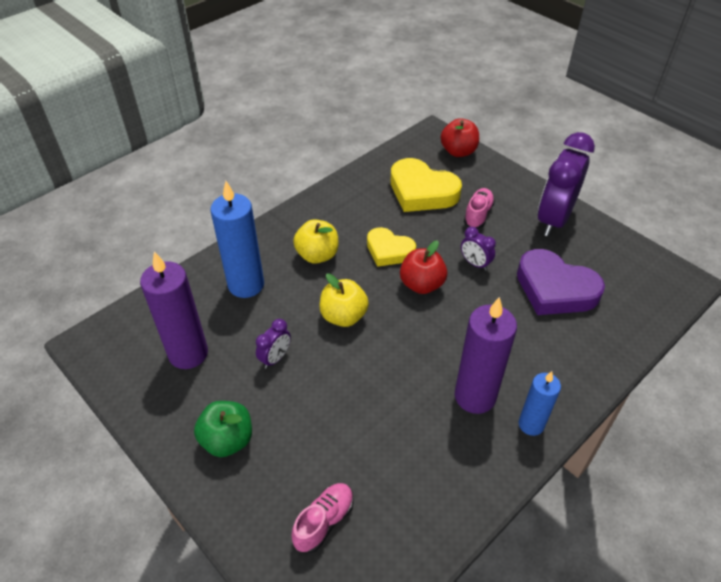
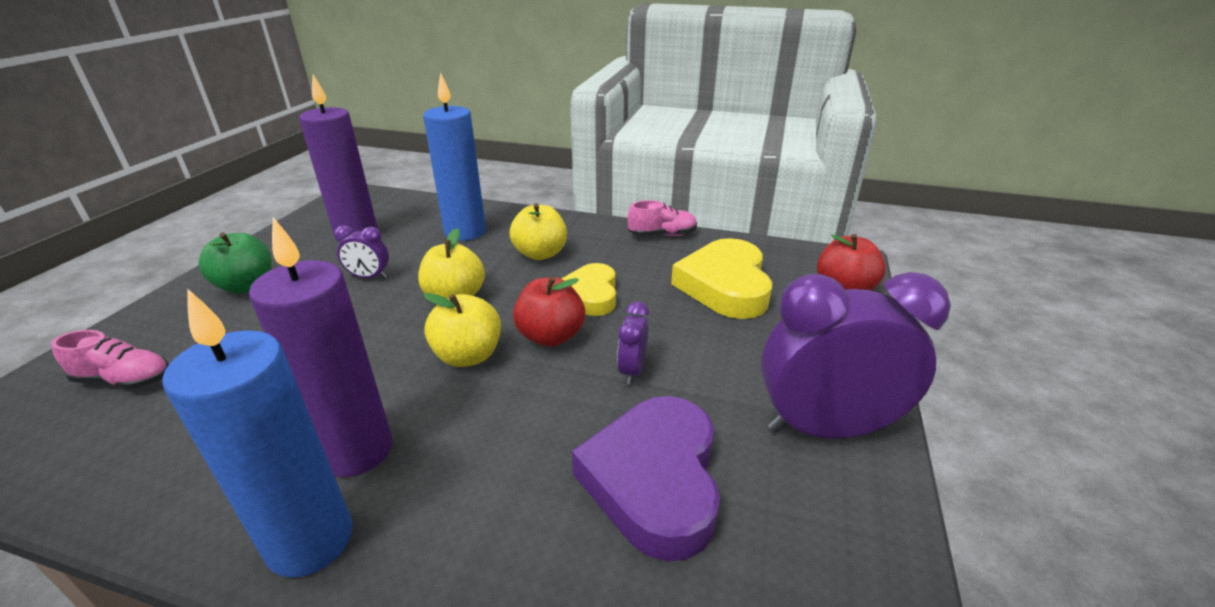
camera: 60 degrees right, 15 degrees down
pink shoe [464,188,495,228] -> pink shoe moved to [627,200,697,236]
blue candle [519,371,561,436] -> blue candle [162,288,353,578], size x1.67
none -> yellow apple [423,293,501,367]

